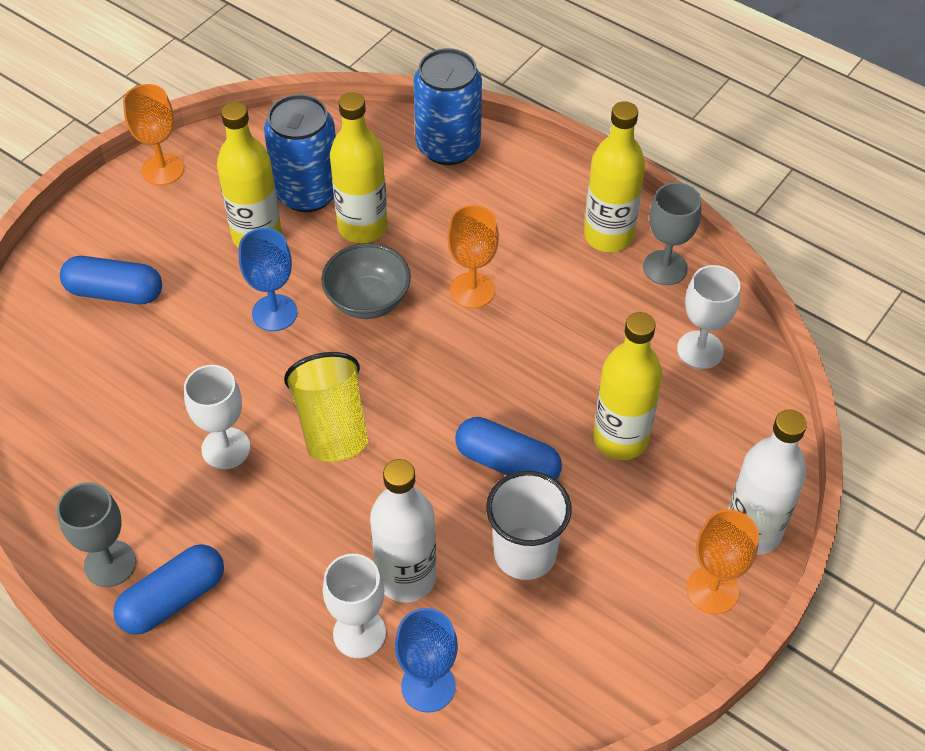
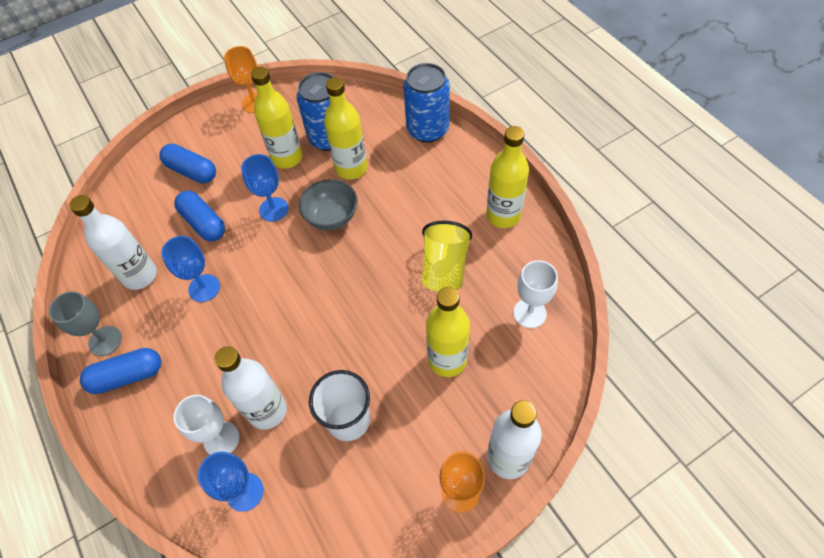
camera: 25 degrees right, 5 degrees up
white goblet [184,365,250,469] -> blue goblet [161,236,220,302]
yellow cup [284,352,368,462] -> yellow cup moved to [422,221,472,292]
orange goblet [447,205,499,308] -> none
blue capsule [456,417,562,480] -> blue capsule moved to [174,191,225,241]
grey goblet [643,182,701,285] -> none
none -> white bottle [69,195,157,290]

